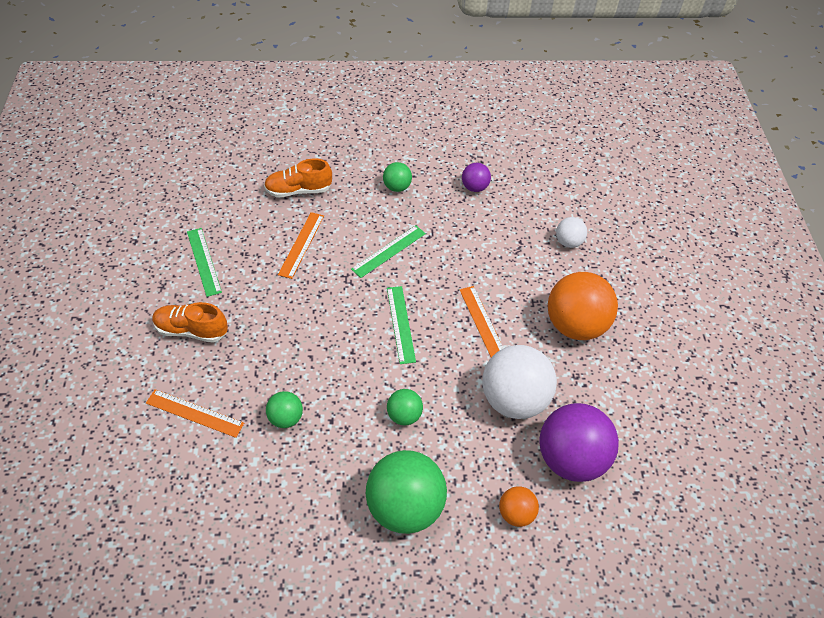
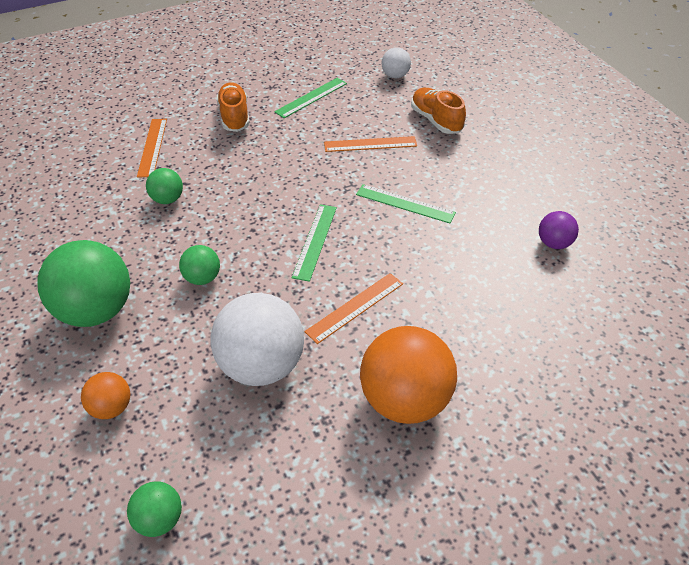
camera: 70 degrees right, 5 degrees down
green ball [383,162,412,192] -> green ball moved to [127,481,182,537]
green ruler [387,286,416,364] -> green ruler turned 45 degrees counterclockwise [292,204,337,282]
purple ball [539,403,619,482] -> none
white ball [556,217,587,248] -> white ball moved to [382,47,411,78]

